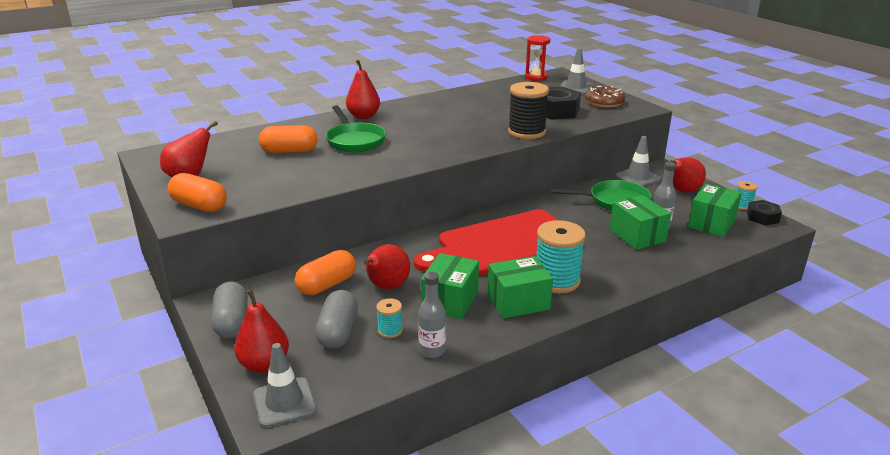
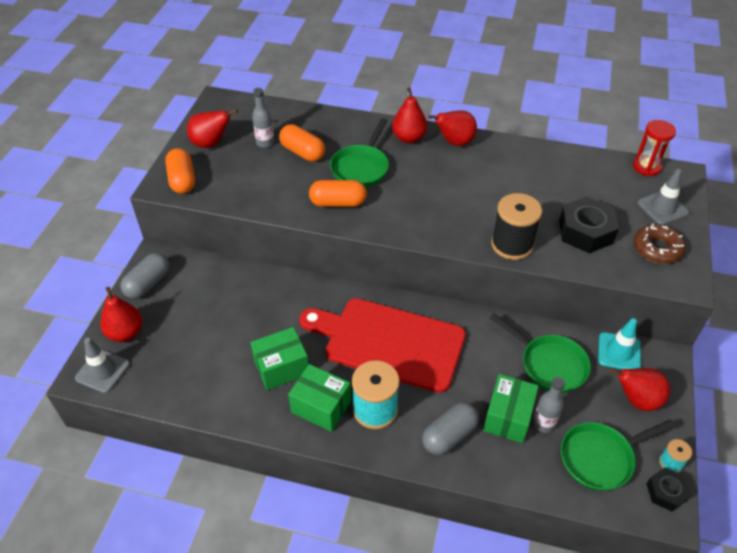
camera: 45 degrees right, 20 degrees up
orange capsule [295,250,356,295] -> orange capsule moved to [309,180,367,207]
grey capsule [315,290,358,349] -> grey capsule moved to [422,402,479,455]
red pear [364,244,410,289] -> red pear moved to [428,111,477,146]
turquoise spool [376,298,403,338] -> none
grey bottle [418,272,446,358] -> grey bottle moved to [252,88,274,148]
grey traffic cone [615,136,661,187] -> turquoise traffic cone [598,318,641,370]
green box [688,184,742,237] -> green pan [561,419,676,491]

